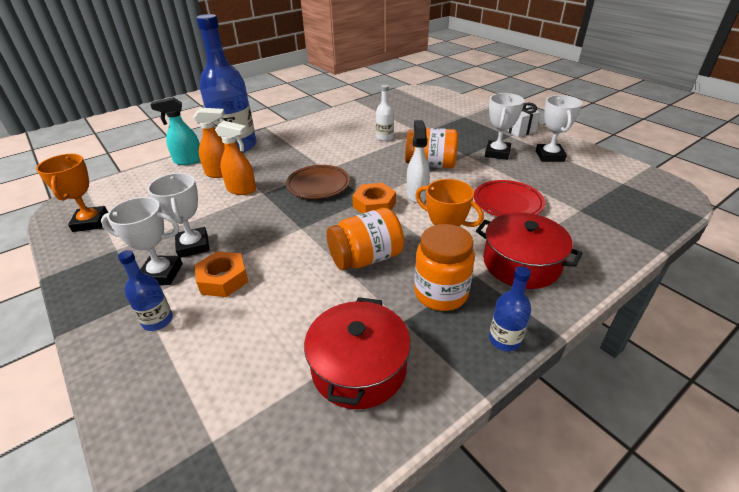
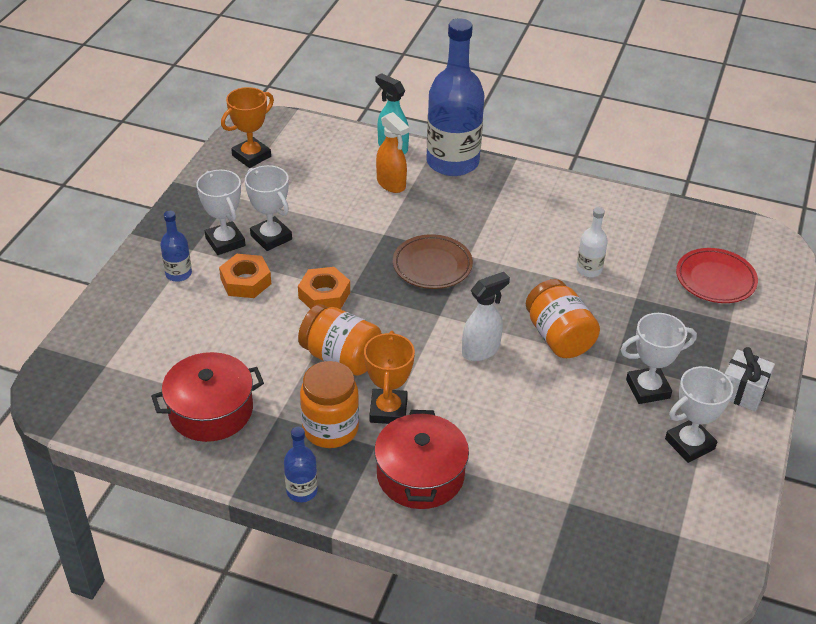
camera: 55 degrees right, 5 degrees up
white trophy [147,173,210,258] -> white trophy turned 75 degrees counterclockwise [245,165,292,251]
orange spray bottle [215,121,256,195] -> none
orange nut [352,183,396,214] -> orange nut moved to [298,267,350,309]
red plate [474,180,545,216] -> red plate moved to [676,248,758,303]

